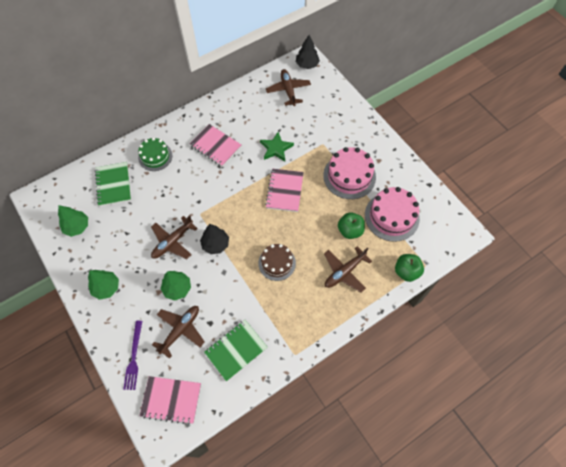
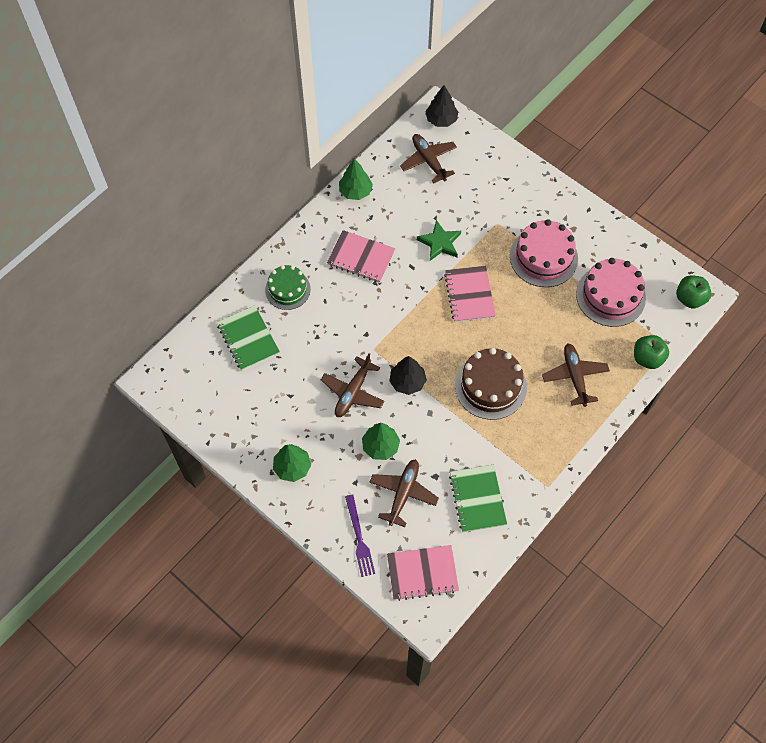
camera: 15 degrees left, 0 degrees up
green tree [58,205,88,237] -> green tree moved to [339,159,373,200]
green notebook [204,320,268,381] -> green notebook turned 45 degrees counterclockwise [449,465,507,532]
brown cake [258,244,296,281] -> brown cake [455,348,527,420], size x1.52
brown plane [324,246,372,292] -> brown plane turned 135 degrees clockwise [542,343,610,407]
green apple [338,212,365,239] -> green apple moved to [676,276,711,308]

